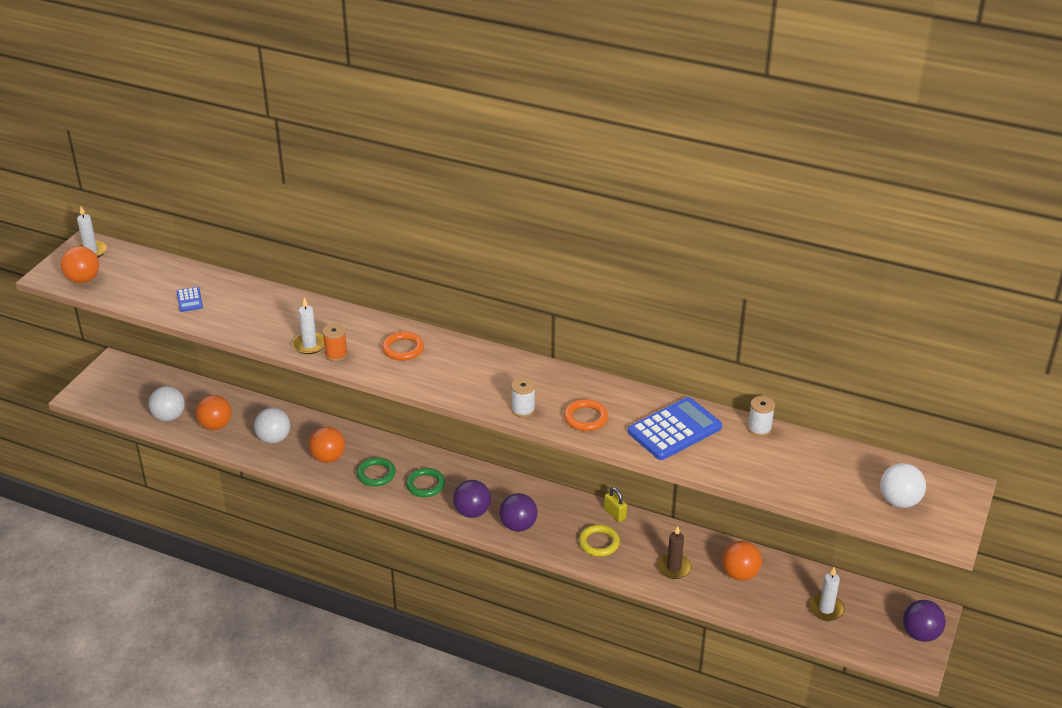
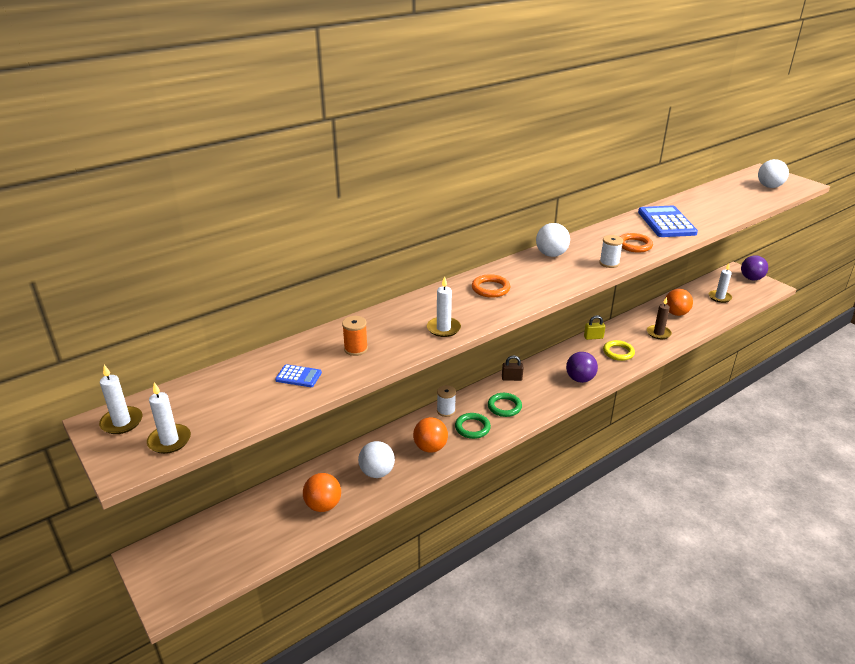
camera: 60 degrees left, 5 degrees down
orange ball [60,246,99,283] -> white candle [147,382,191,454]
white ball [148,386,185,421] -> white ball moved to [536,223,570,257]
orange spool [322,323,348,361] -> orange spool moved to [342,316,368,356]
purple ball [453,480,491,518] -> none
white spool [748,396,775,436] -> white spool moved to [437,385,456,417]
none -> brown padlock [502,355,523,381]

